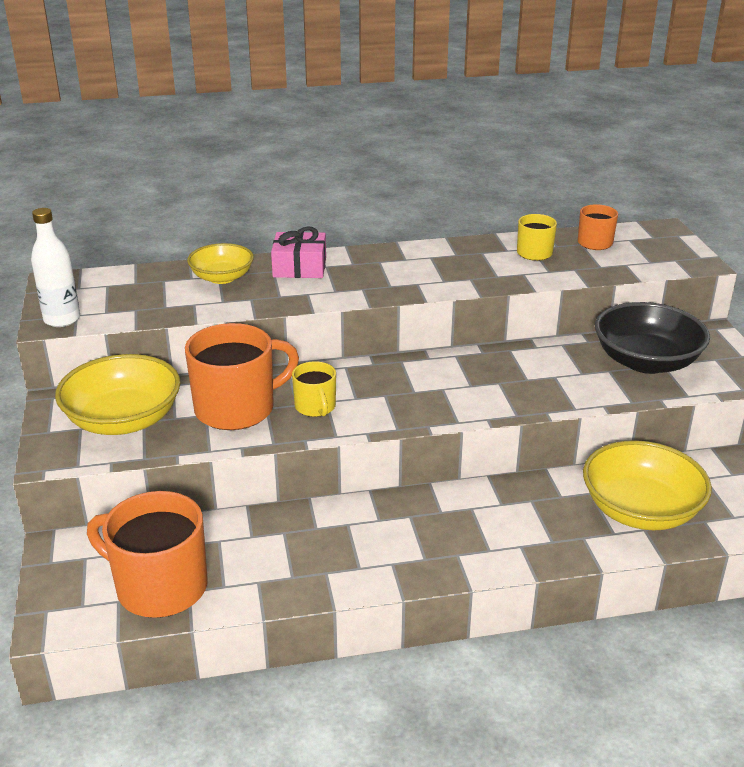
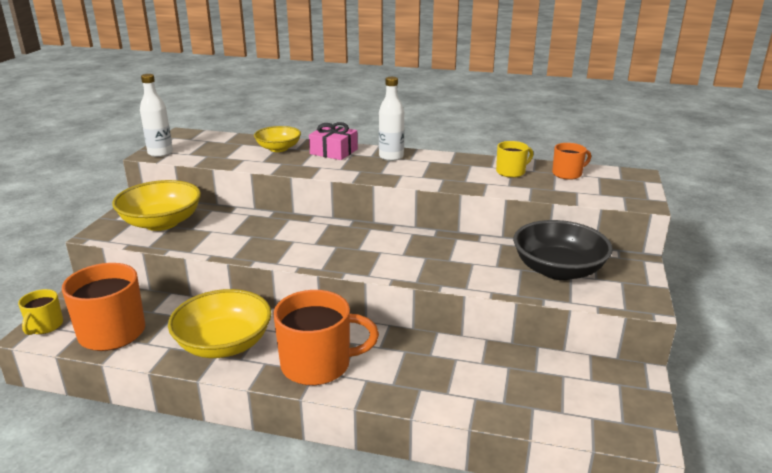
camera: 25 degrees right, 5 degrees down
orange mug [185,323,299,430] -> orange mug moved to [273,290,379,385]
yellow mug [292,361,336,417] -> yellow mug moved to [18,289,63,335]
yellow bowl [583,440,712,530] -> yellow bowl moved to [168,289,272,358]
none -> white bottle [379,77,404,161]

